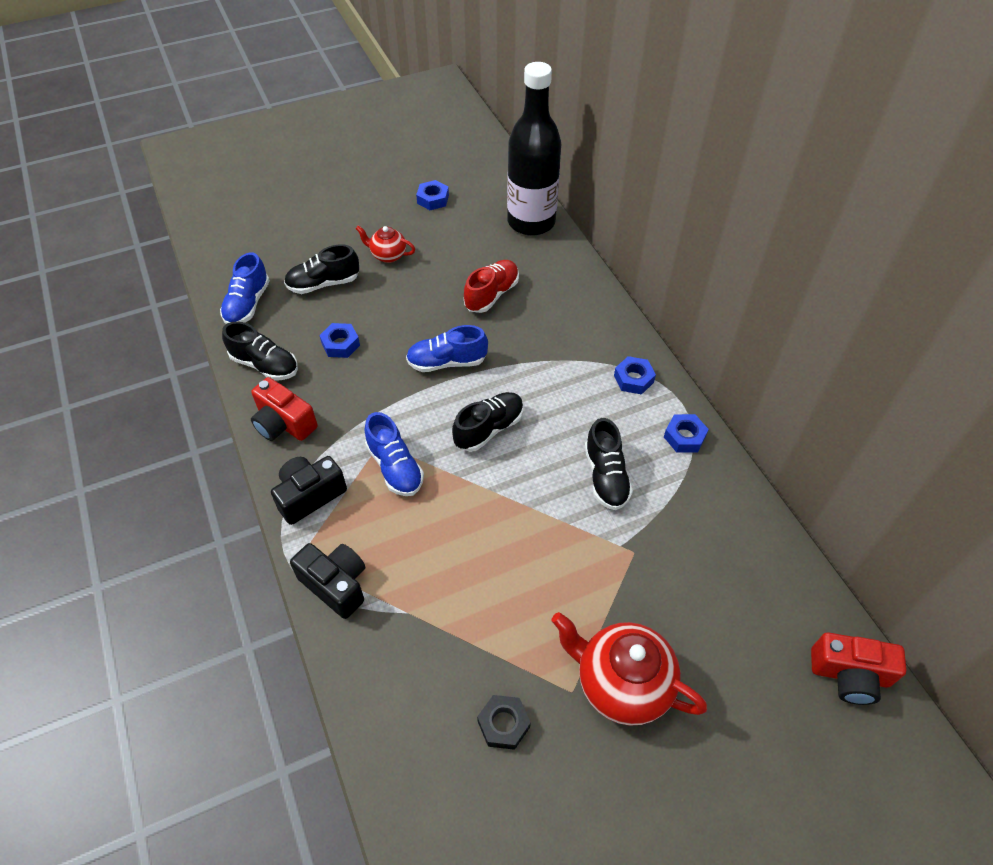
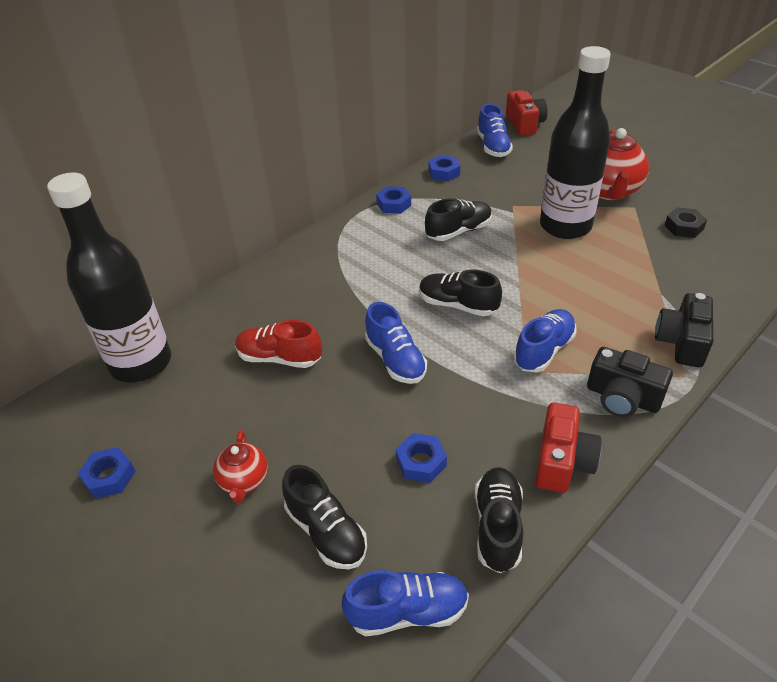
camera: 110 degrees left, 10 degrees down
blue nut [614,356,656,394] -> blue nut moved to [428,155,460,182]
none -> blue shoe [477,104,513,157]
none -> black bottle [540,46,611,239]

